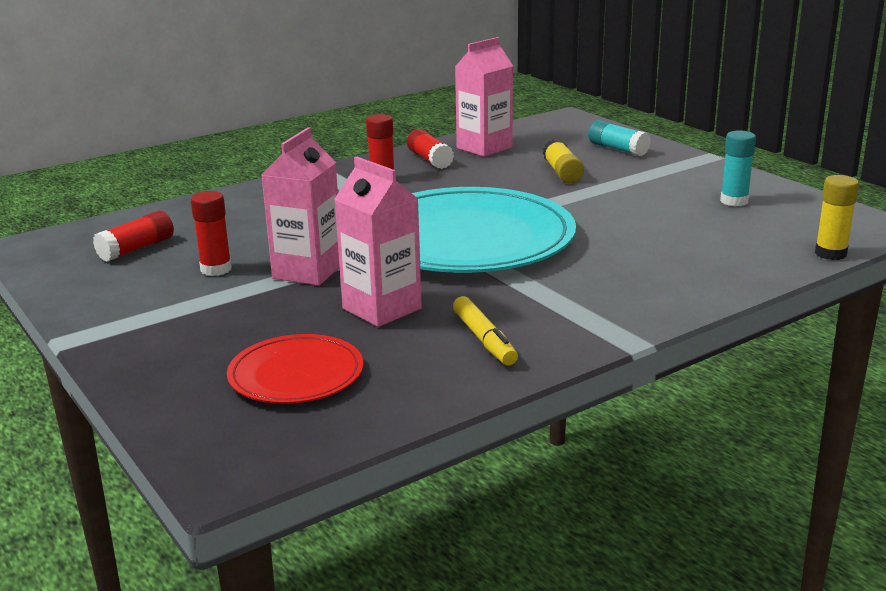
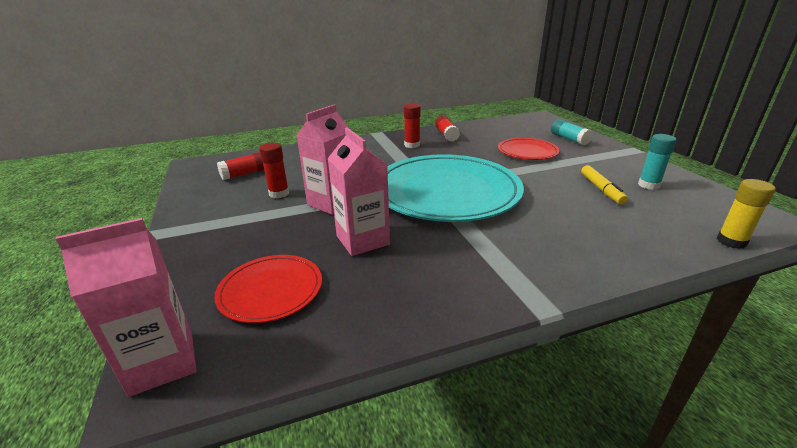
camera: 15 degrees right, 5 degrees up
yellow marker [453,296,518,366] -> yellow marker moved to [581,165,628,204]
pink carton [455,37,513,157] -> pink carton moved to [56,218,197,397]
yellow glue stick [543,139,584,183] -> red plate [498,138,560,160]

